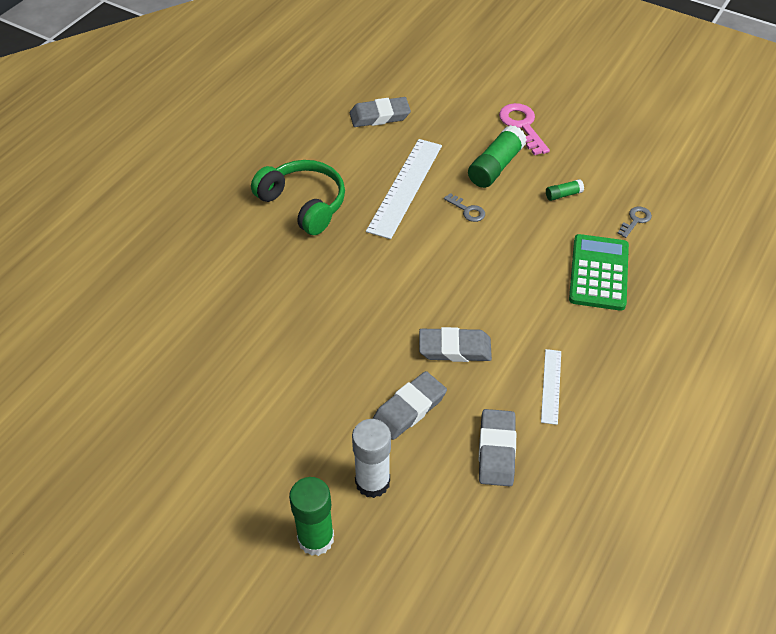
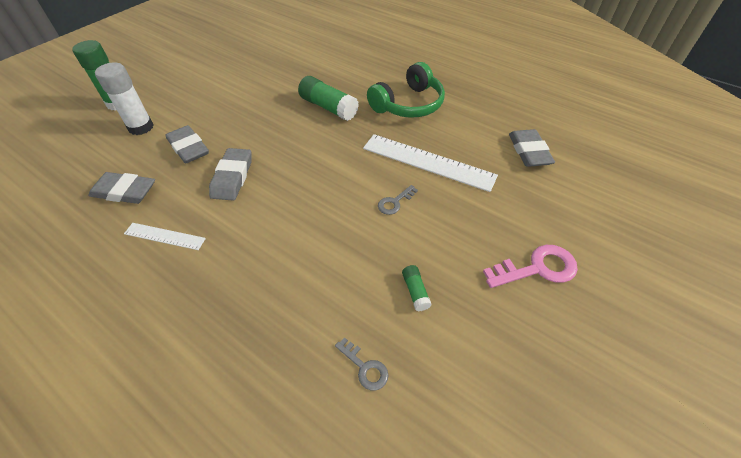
camera: 95 degrees right, 0 degrees up
green glue stick [468,125,527,188] -> green glue stick moved to [298,76,359,121]
green calculator [569,234,629,311] -> none

